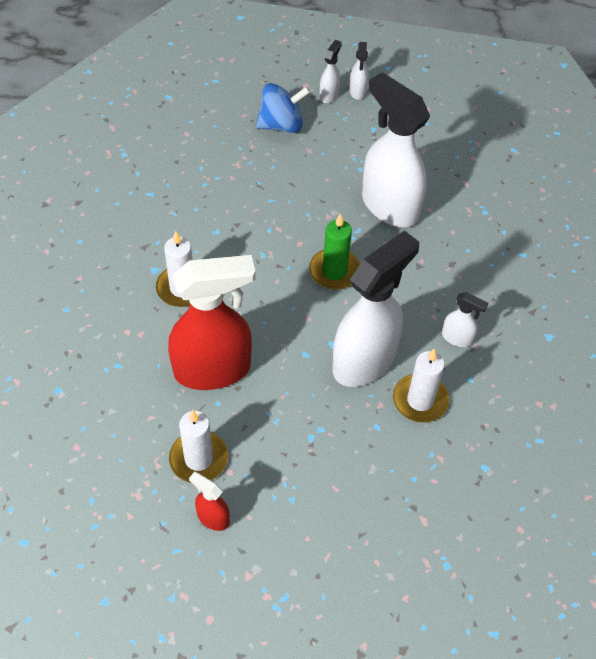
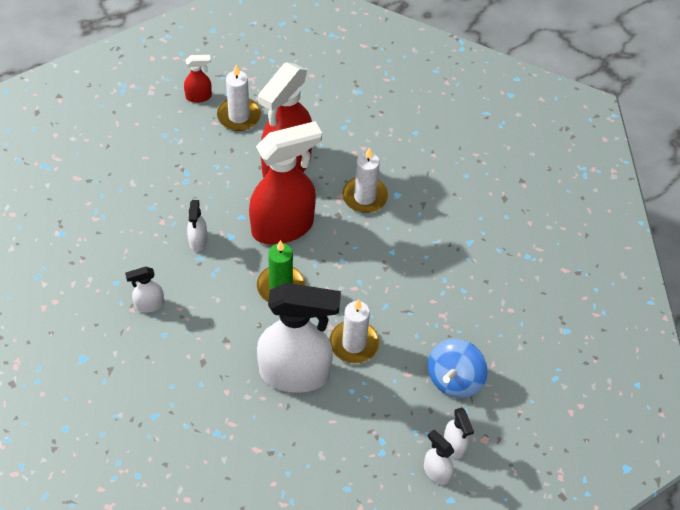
camera: 135 degrees right, 0 degrees up
white spray bottle [332,230,419,387] -> white spray bottle [187,200,207,252], size x0.43
white candle [393,349,449,423] -> white candle moved to [330,299,379,363]
none -> red spray bottle [249,121,322,245]

